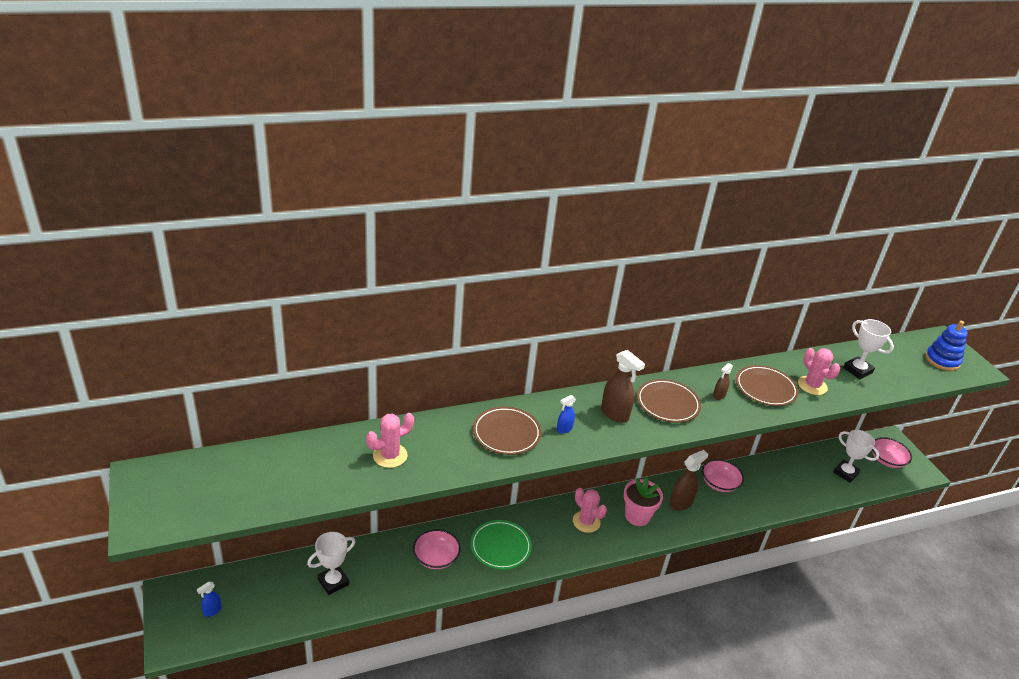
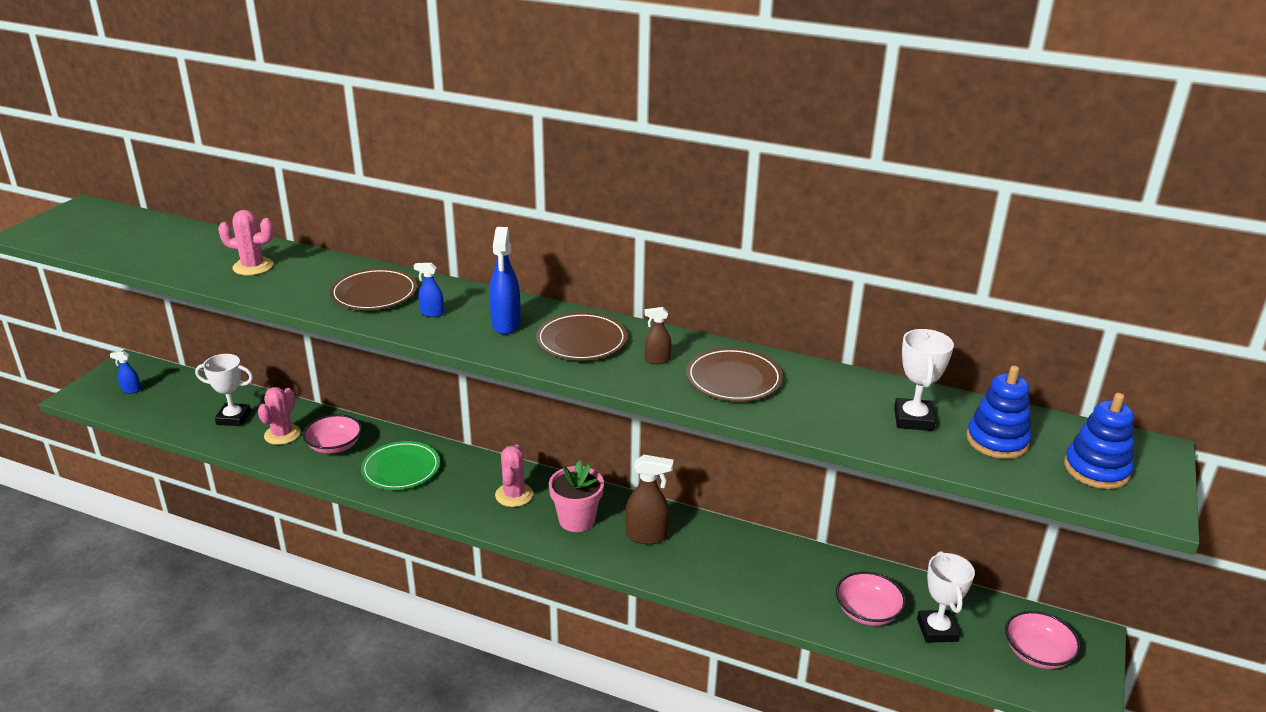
camera: 45 degrees right, 5 degrees down
brown spray bottle [601,350,645,423] -> blue spray bottle [489,227,521,335]
pink bowl [702,459,744,492] -> pink bowl moved to [836,572,906,626]
pink cactus [798,348,840,395] -> pink cactus moved to [258,387,301,445]
none -> blue stacking toy [966,365,1031,459]

